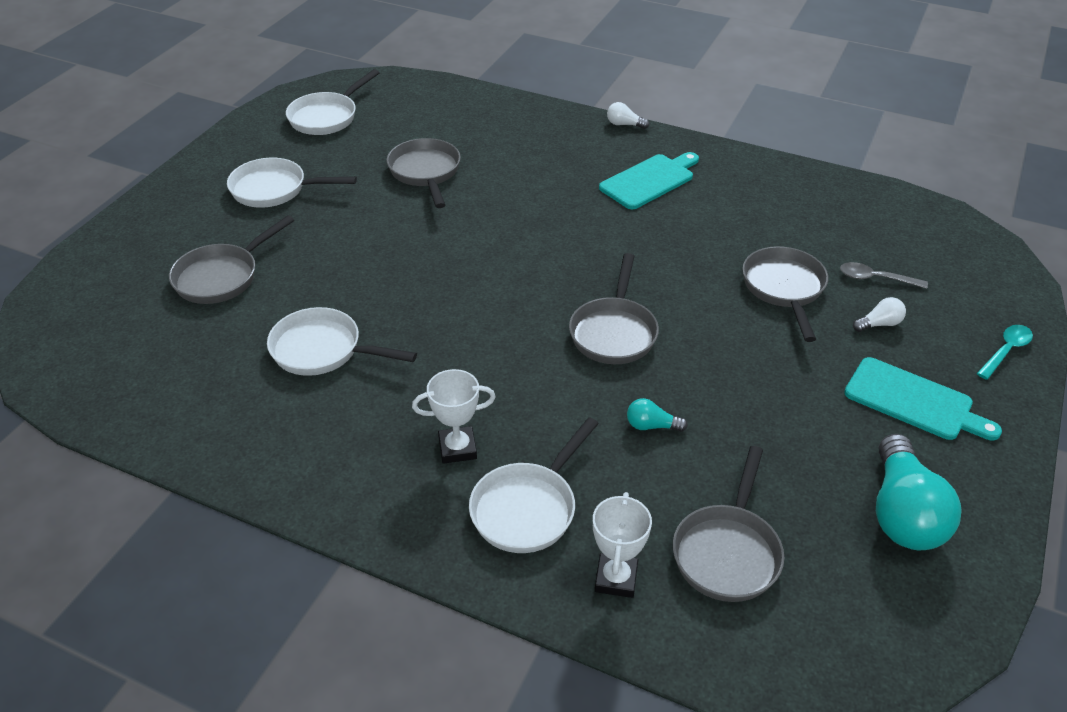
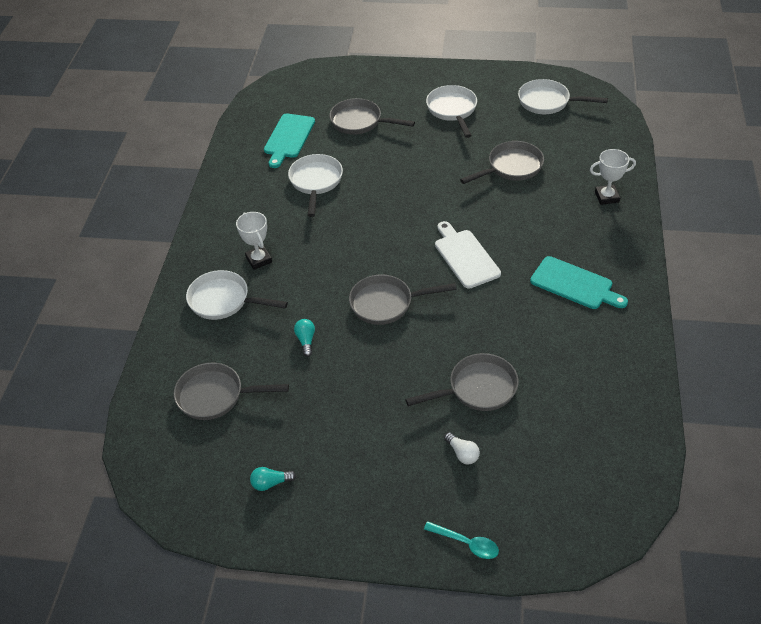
camera: 75 degrees right, 5 degrees up
white trophy [593,492,652,598] -> white trophy moved to [590,149,636,205]
white light bulb [607,102,649,129] -> none
grey spoon [840,262,928,289] -> none
turquoise cutting board [844,357,1002,440] -> turquoise cutting board moved to [264,113,315,168]
turquoise light bulb [876,434,962,550] -> turquoise light bulb [250,467,296,491], size x0.45
none -> white cutting board [435,221,501,289]

